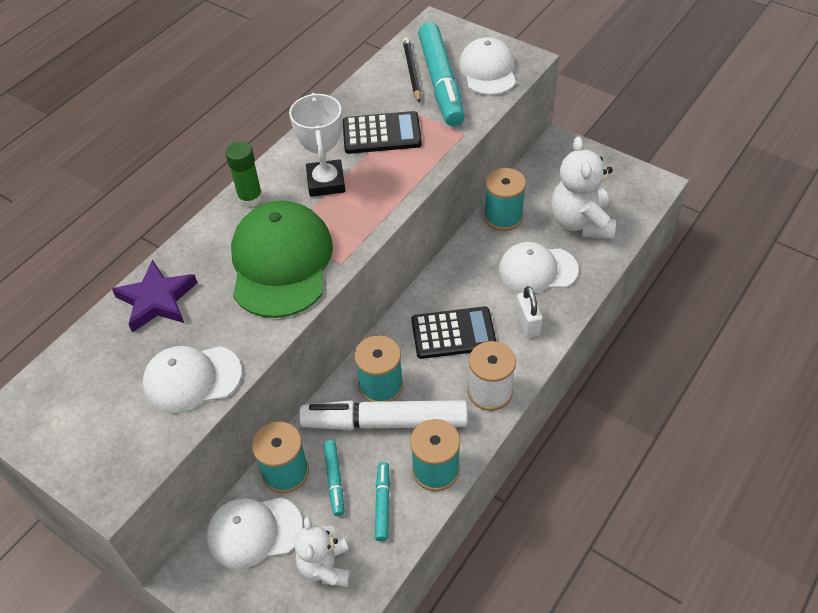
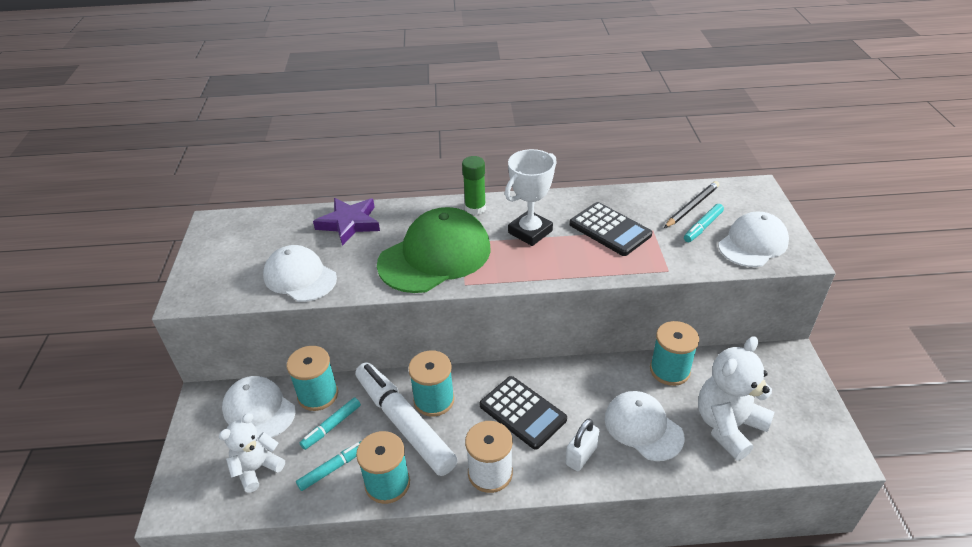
camera: 50 degrees right, 10 degrees down
turquoise marker [418,22,465,126] -> turquoise marker [684,204,724,242], size x0.46

